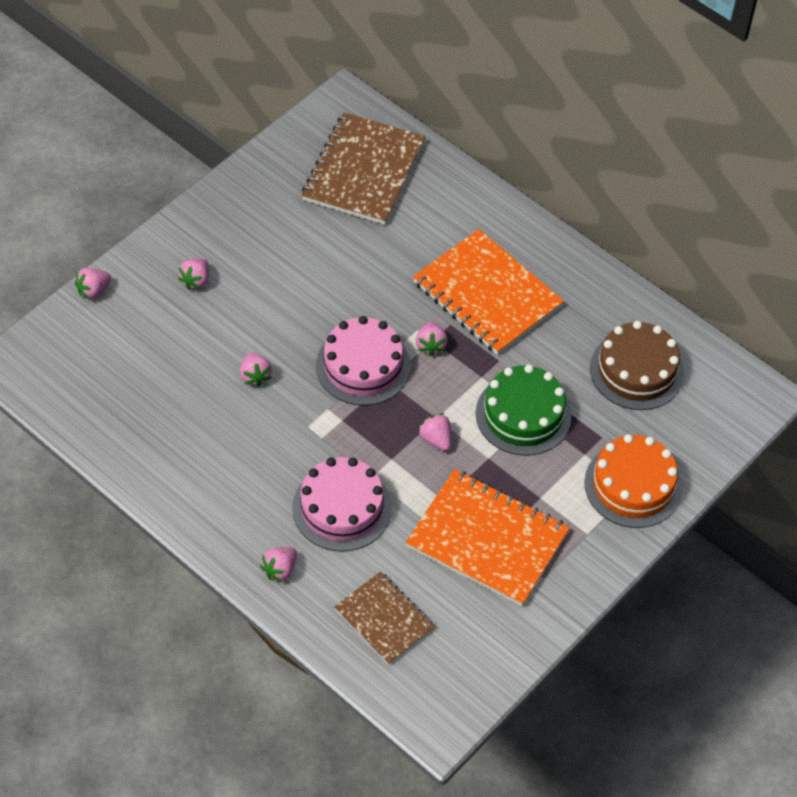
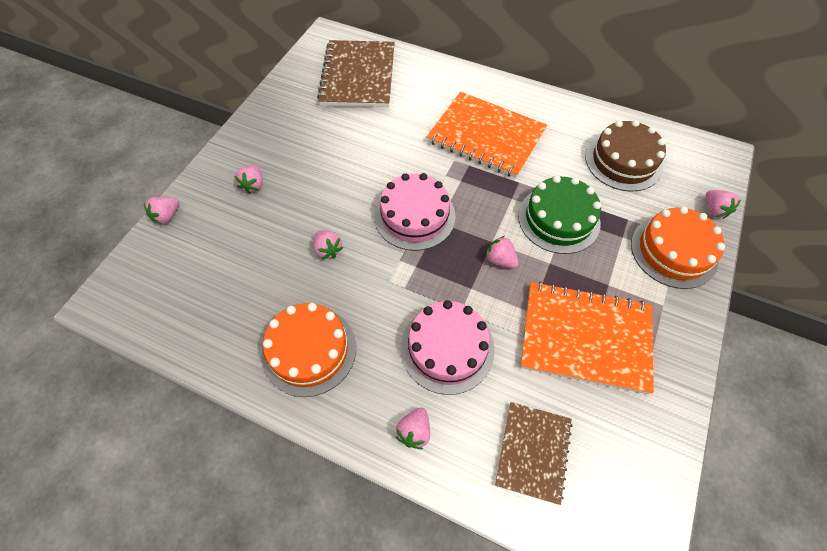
camera: 15 degrees left, 5 degrees up
brown notebook [334,571,435,665] -> brown notebook turned 75 degrees clockwise [495,402,572,505]
pink strawberry [416,322,447,356] -> pink strawberry moved to [706,190,741,219]
none -> orange cake [262,303,356,397]

